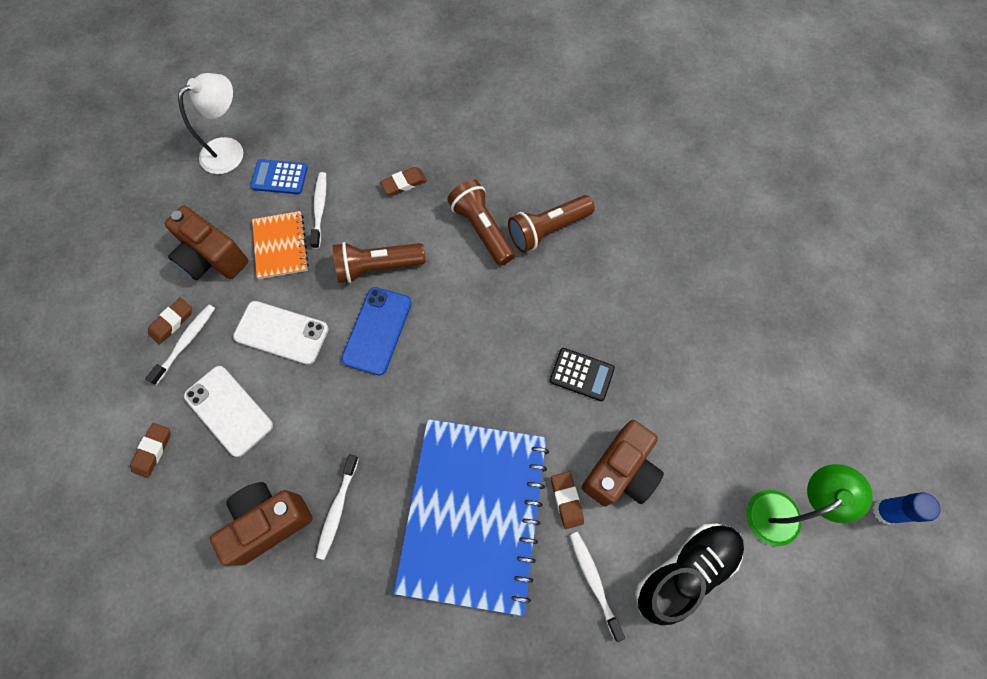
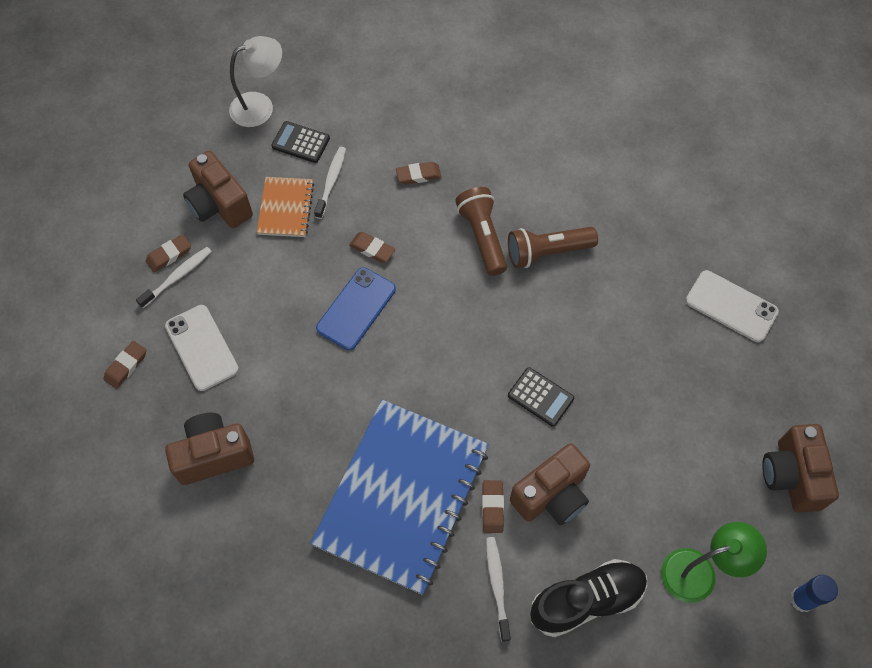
camera: 15 degrees right, 5 degrees down
white phone [233,301,329,365] -> white phone moved to [686,270,779,342]
blue calculator [250,159,308,194] -> black calculator [271,121,330,163]
white toothbrush [316,454,359,560] -> none
brown flashlight [333,242,425,283] -> brown eraser [349,232,395,263]
none -> brown camera [762,424,839,513]

